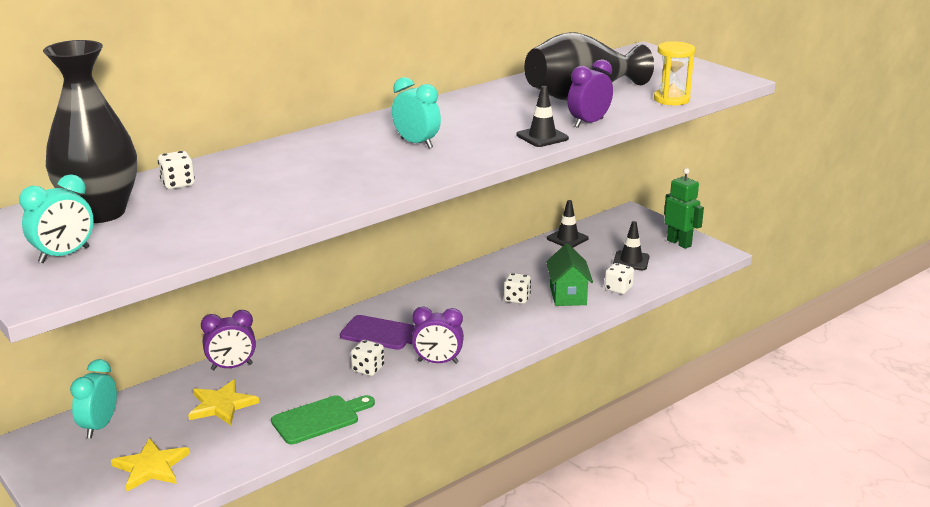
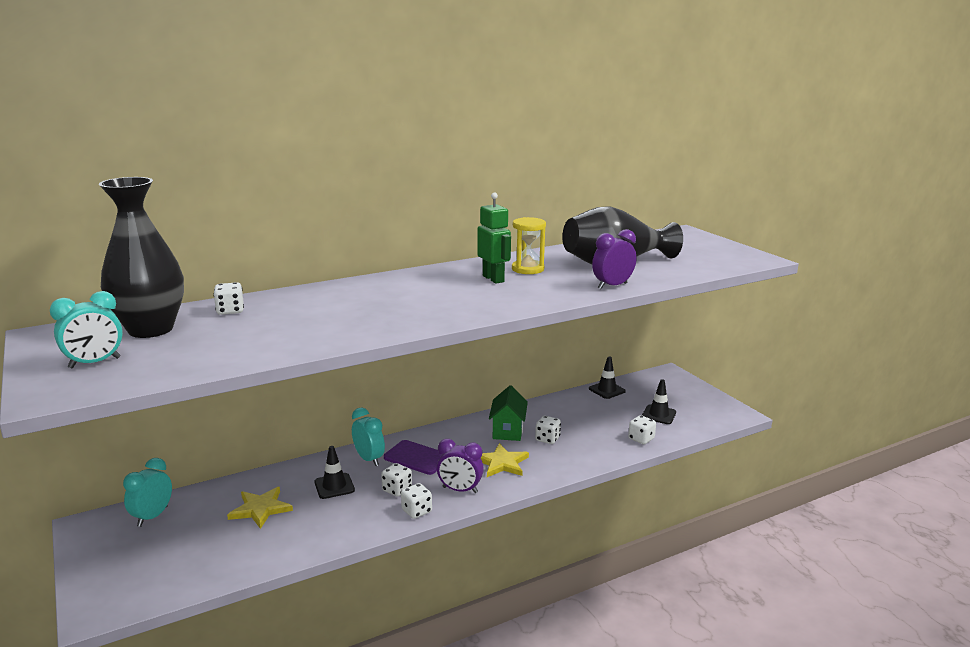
camera: 10 degrees right, 5 degrees down
yellow star [111,438,190,491] -> yellow star moved to [481,443,529,477]
purple clock [201,310,256,370] -> none
green cutting board [271,395,375,444] -> none
turquoise clock [392,77,441,149] -> turquoise clock moved to [352,408,385,466]
black traffic cone [516,86,569,147] -> black traffic cone moved to [314,446,355,499]
green house [546,243,593,306] -> green house moved to [489,385,528,441]
yellow hourglass [654,41,695,106] -> yellow hourglass moved to [512,217,546,274]
green robot [664,168,704,249] -> green robot moved to [477,192,511,284]
none -> white dice [401,483,432,519]

